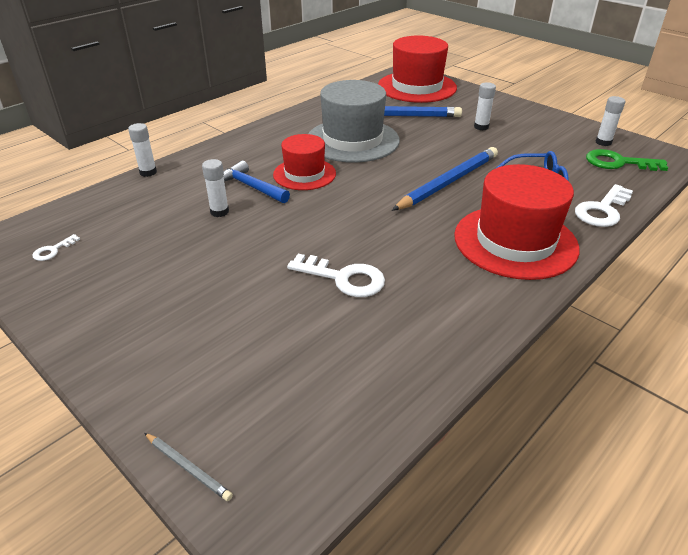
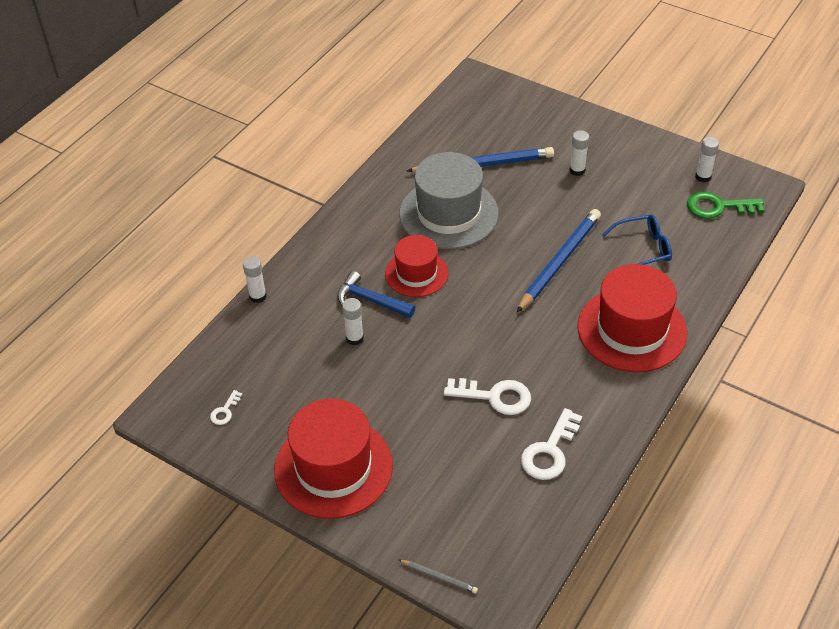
camera: 10 degrees left, 10 degrees up
red hat [378,36,457,103] -> red hat moved to [274,399,393,519]
white key [575,184,633,227] -> white key moved to [521,408,582,480]

